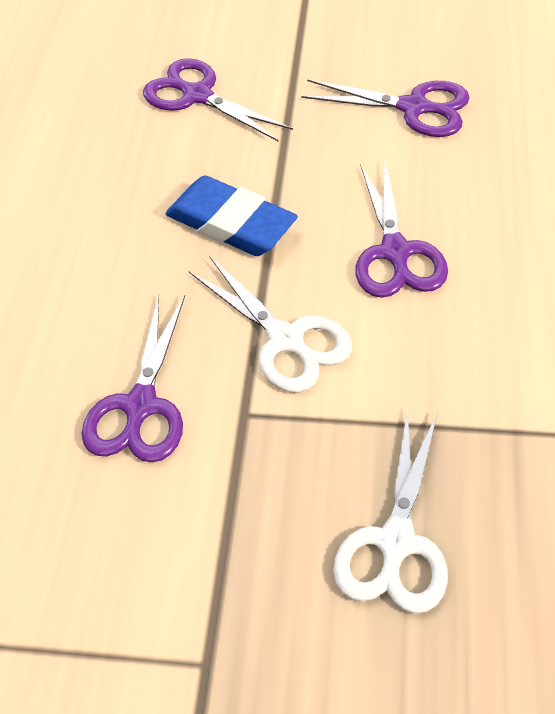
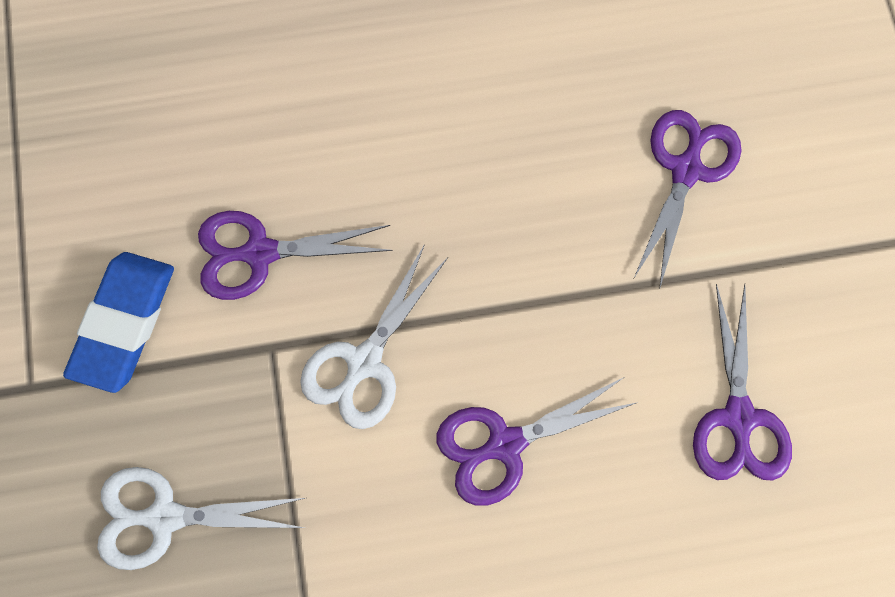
camera: 70 degrees right, 20 degrees up
blue eraser [165,175,298,256] -> blue eraser moved to [63,252,174,393]

